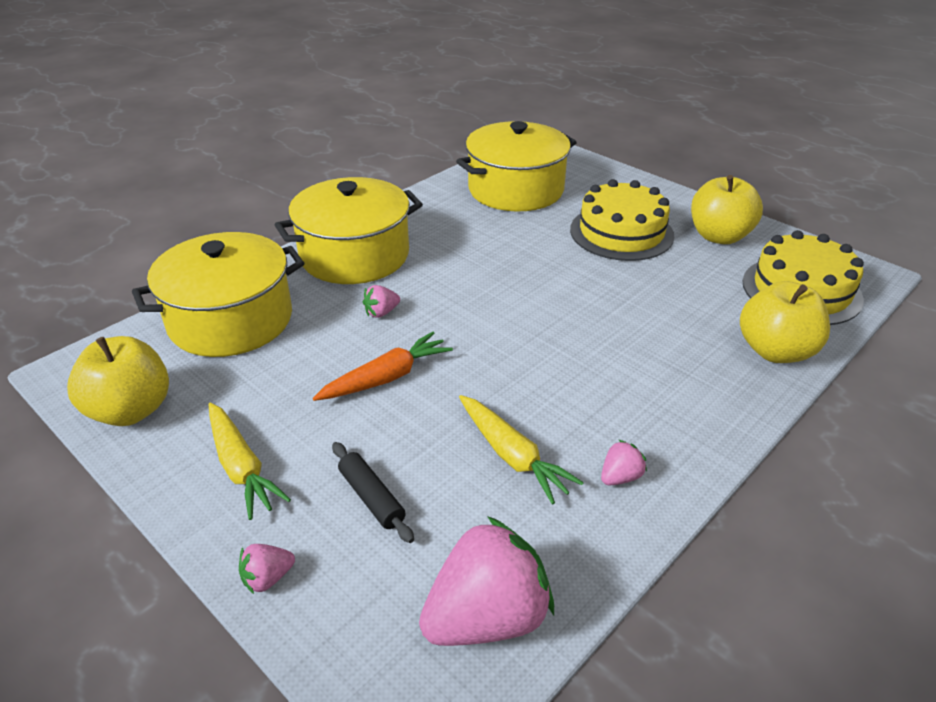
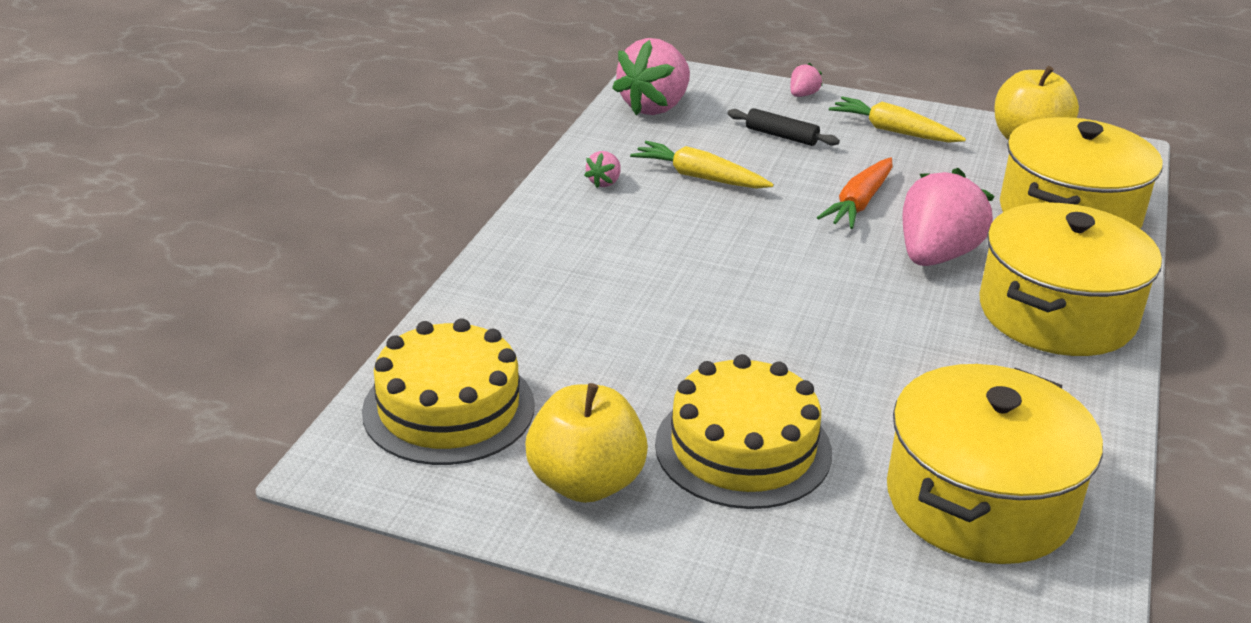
camera: 155 degrees right, 5 degrees down
pink strawberry [363,285,400,318] -> pink strawberry [903,168,995,266], size x2.29
yellow apple [740,281,830,363] -> none

